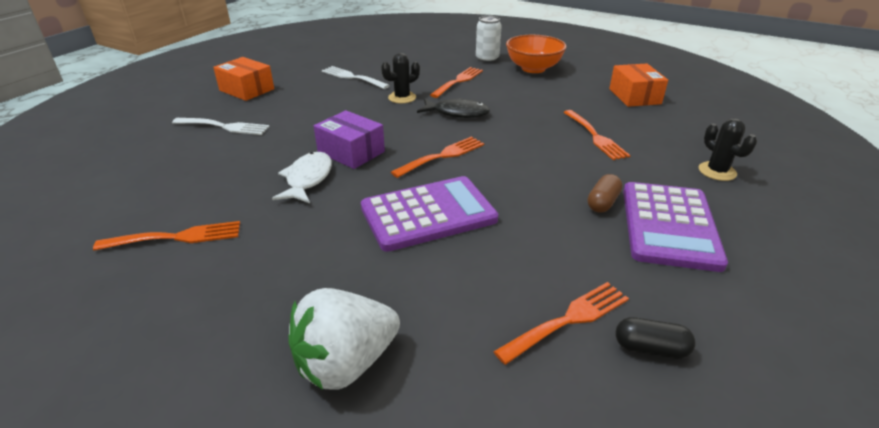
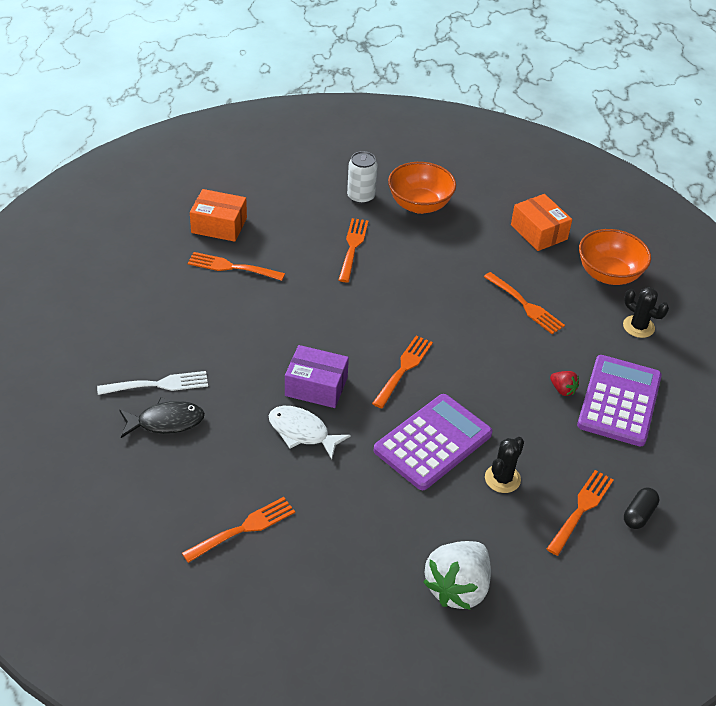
camera: 25 degrees left, 10 degrees up
orange box [213,57,274,101] -> orange box moved to [190,189,247,242]
white fish [272,152,332,203] -> white fish turned 45 degrees counterclockwise [269,406,351,459]
white fork [322,66,390,89] -> orange fork [188,252,285,281]
black cactus [381,53,420,103] -> black cactus moved to [485,437,524,493]
black fish [417,98,490,118] -> black fish moved to [119,397,205,438]
brown capsule [587,174,622,213] -> red strawberry [550,371,579,396]
black capsule [616,317,696,359] -> black capsule turned 45 degrees counterclockwise [624,487,659,529]
purple calculator [623,182,728,272] -> purple calculator turned 150 degrees counterclockwise [577,355,662,447]
none -> orange bowl [579,229,651,285]

